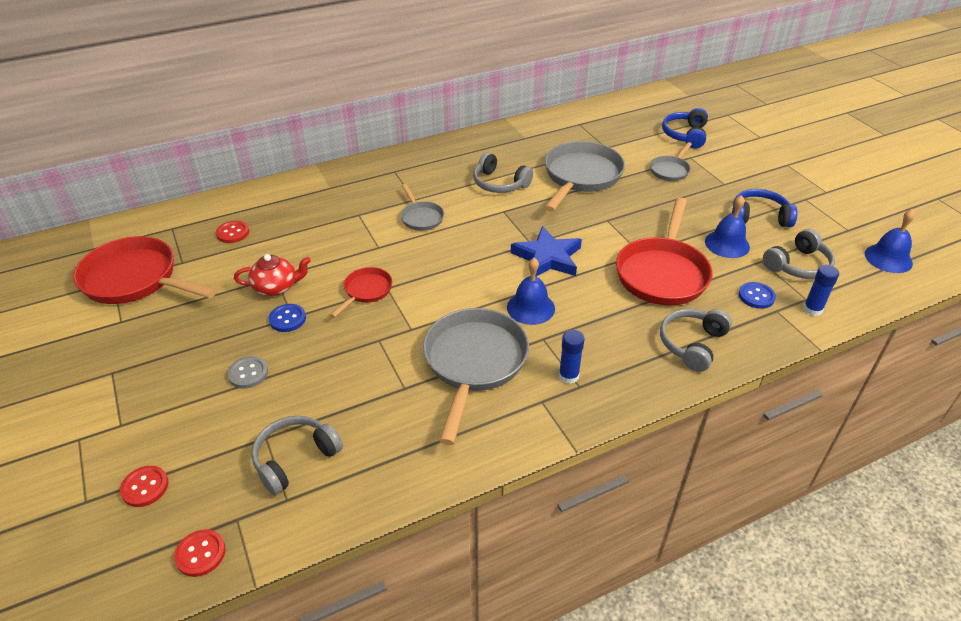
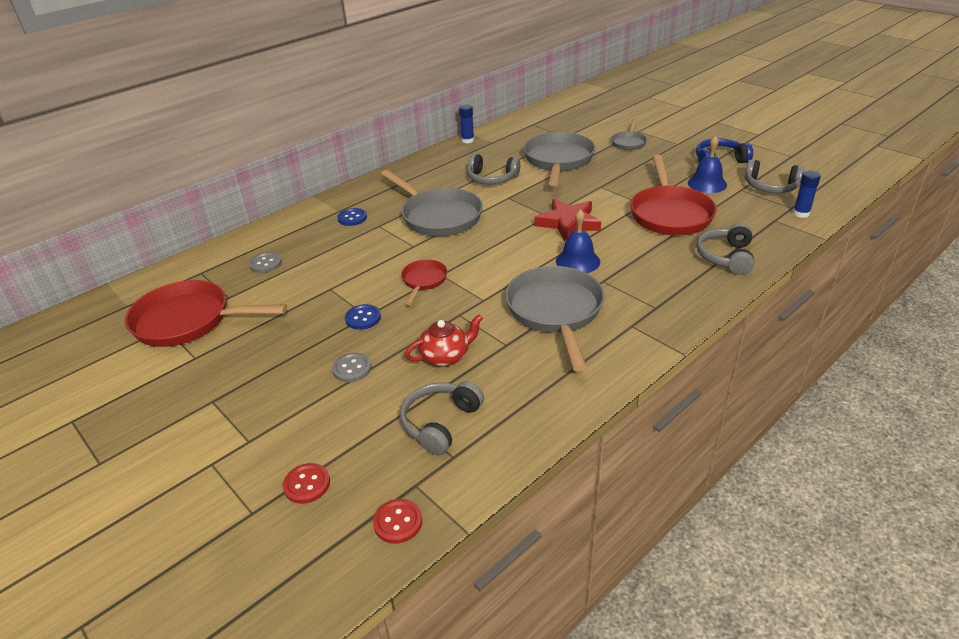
camera: 15 degrees left, 5 degrees down
red button [216,221,249,243] -> grey button [249,252,282,273]
red teapot [234,254,311,296] -> red teapot moved to [405,314,483,366]
grey pan [401,184,444,231] -> grey pan [381,170,483,236], size x1.97
blue star [511,226,582,276] -> red star [534,199,601,241]
blue glue stick [559,330,585,384] -> blue glue stick moved to [459,105,474,143]
blue headphones [662,108,708,149] -> none
blue button [739,282,776,309] -> blue button moved to [337,208,367,226]
grey headphones [763,229,835,279] -> grey headphones turned 75 degrees clockwise [745,159,804,193]
blue bell [865,209,915,273] -> none

